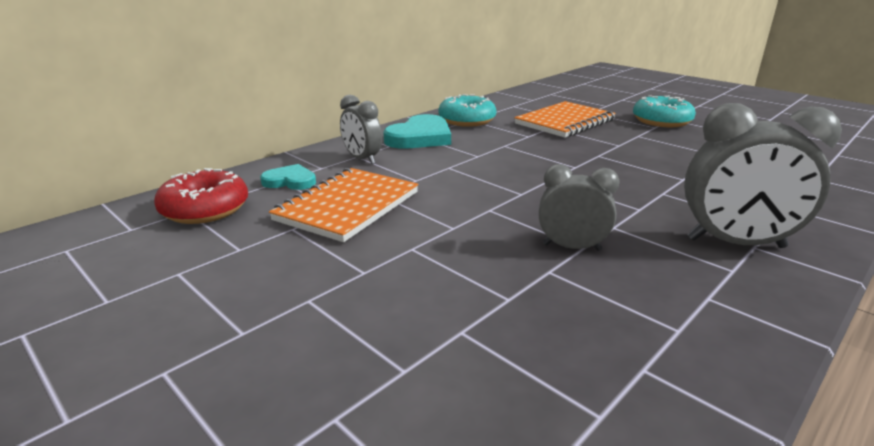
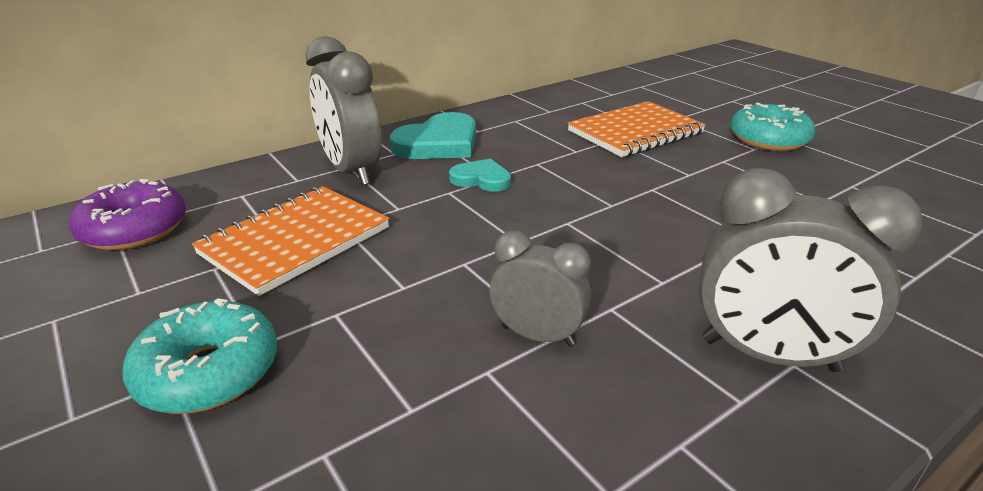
camera: 10 degrees right, 5 degrees up
red donut [154,168,248,224] -> purple donut [69,179,186,250]
turquoise heart [260,164,316,190] -> turquoise heart moved to [449,158,511,192]
grey clock [340,95,382,164] -> grey clock [305,36,382,185], size x1.64
turquoise donut [439,94,496,127] -> turquoise donut moved to [122,298,277,414]

